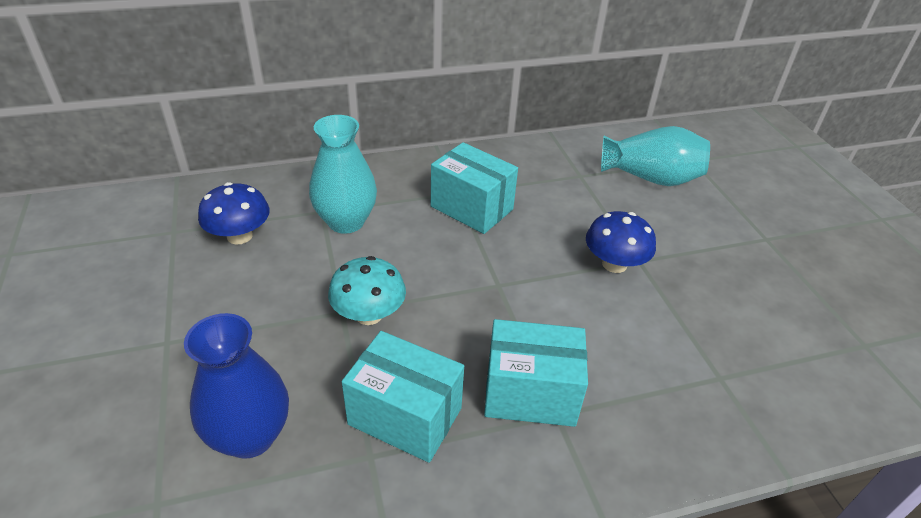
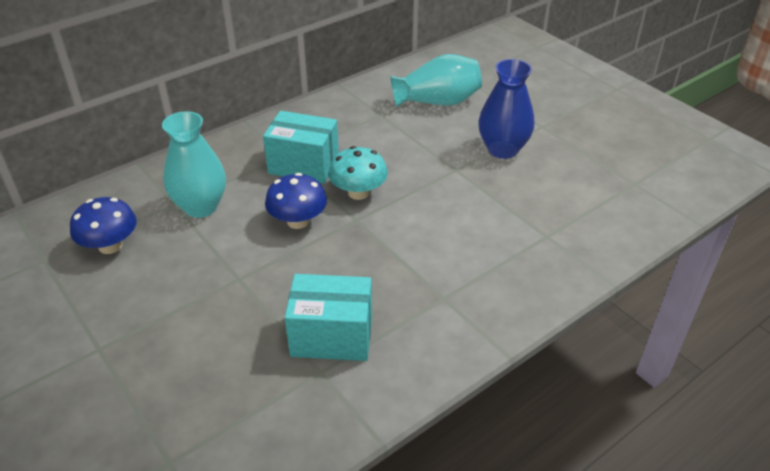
camera: 20 degrees left, 0 degrees up
blue vase [184,313,289,459] -> blue vase moved to [478,59,534,159]
turquoise mushroom [328,256,406,325] -> turquoise mushroom moved to [329,146,388,200]
turquoise box [484,319,588,427] -> none
blue mushroom [586,211,656,273] -> blue mushroom moved to [265,173,327,229]

